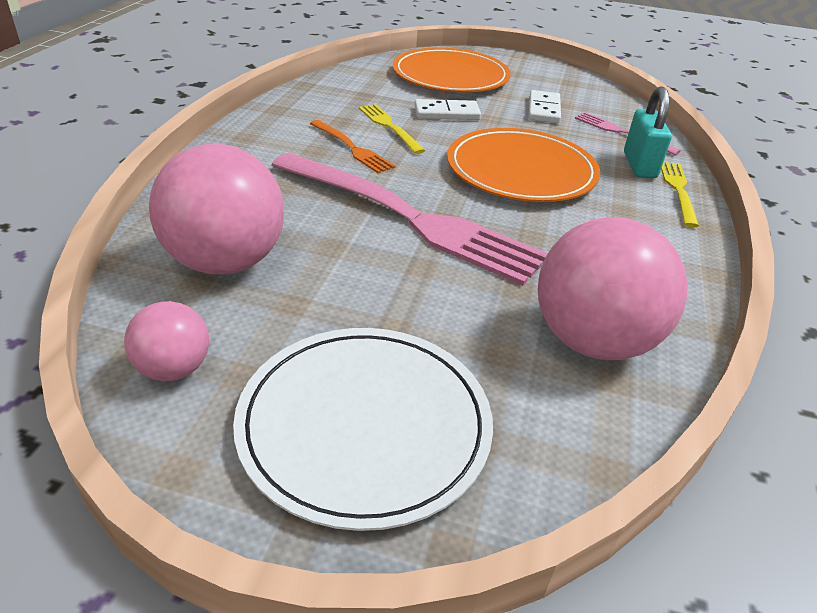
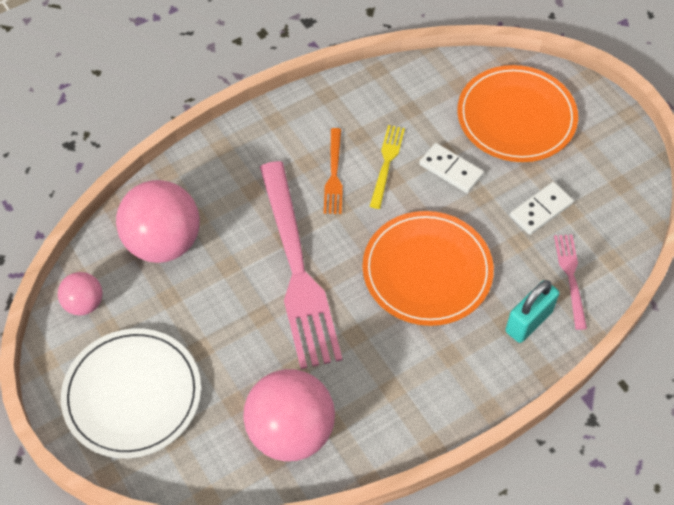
camera: 45 degrees right, 20 degrees up
yellow fork [661,162,699,227] -> none

